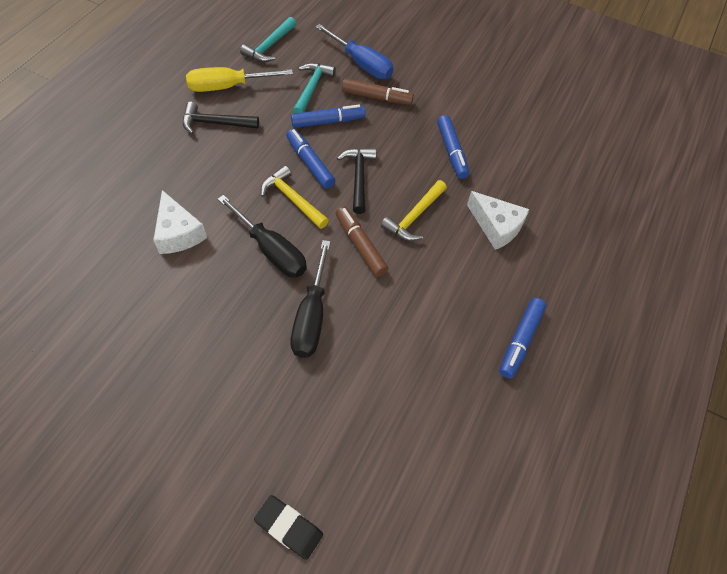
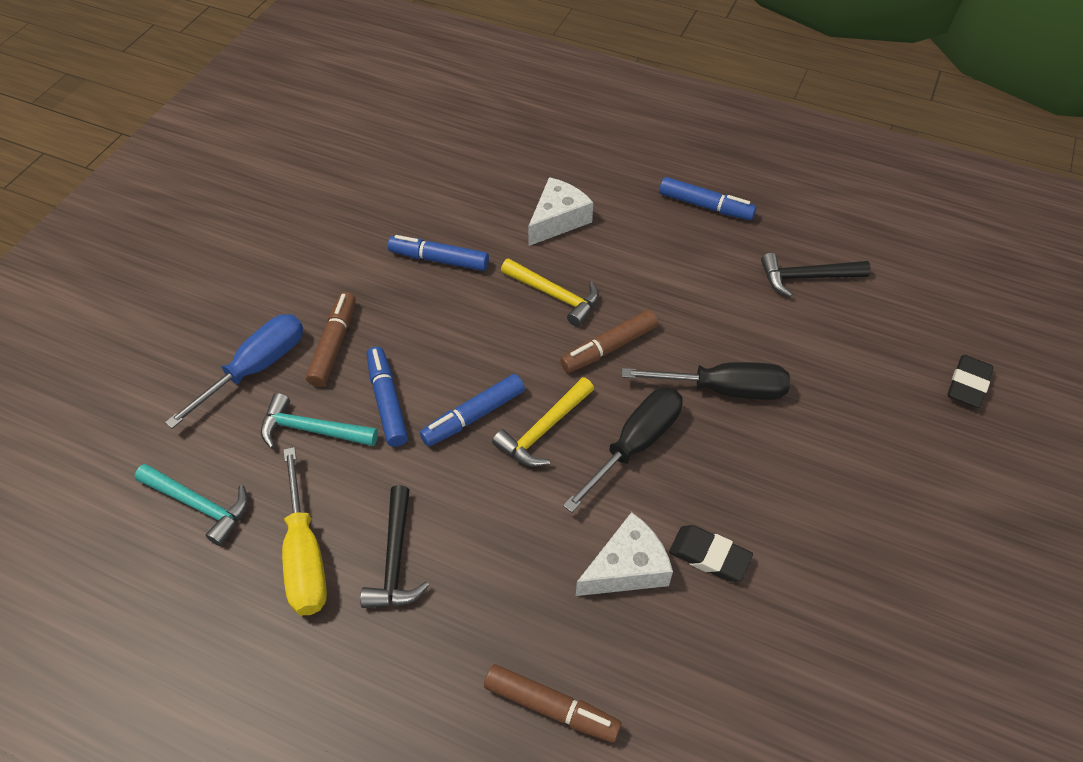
camera: 90 degrees left, 5 degrees down
black hammer [337,148,376,214] -> black hammer moved to [761,253,871,297]
blue marker [437,115,469,179] -> blue marker turned 150 degrees counterclockwise [388,235,489,271]
none -> brown marker [484,664,622,743]
none -> black eraser [669,525,753,582]

